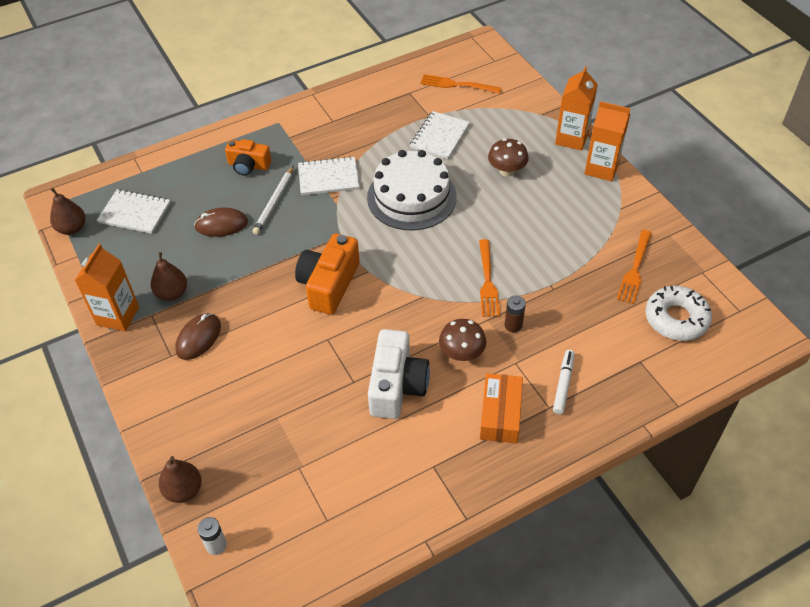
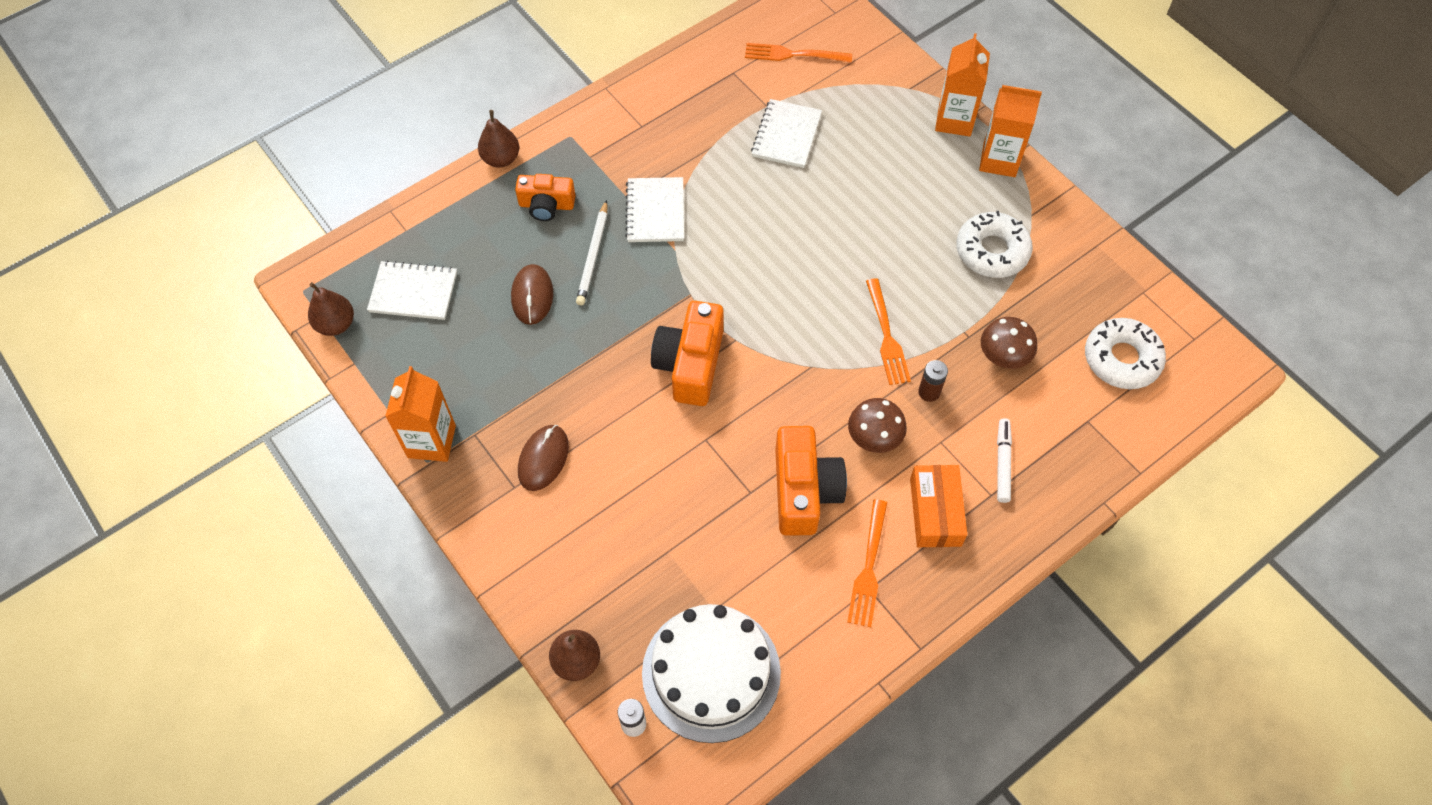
camera: 10 degrees left, 10 degrees up
brown pear [150,252,187,301] -> brown pear moved to [478,110,519,168]
brown mouse [194,207,248,237] -> brown mouse turned 75 degrees counterclockwise [511,264,553,325]
white notebook [298,156,359,195] -> white notebook turned 75 degrees counterclockwise [625,177,684,242]
white cake [367,150,457,230] -> white cake moved to [642,604,781,743]
white camera [368,329,430,419] -> orange camera [775,426,847,536]
brown mushroom [488,138,529,177] -> brown mushroom moved to [981,317,1037,369]
orange fork [617,230,652,304] -> orange fork moved to [847,499,887,627]
none -> white donut [956,211,1033,278]

